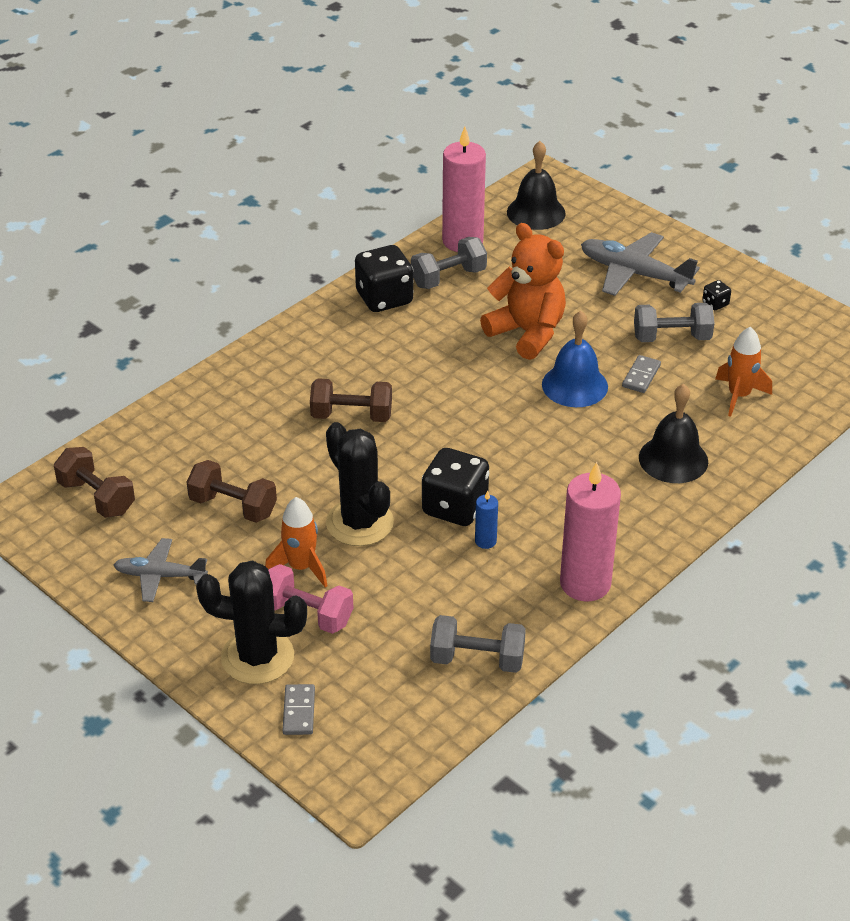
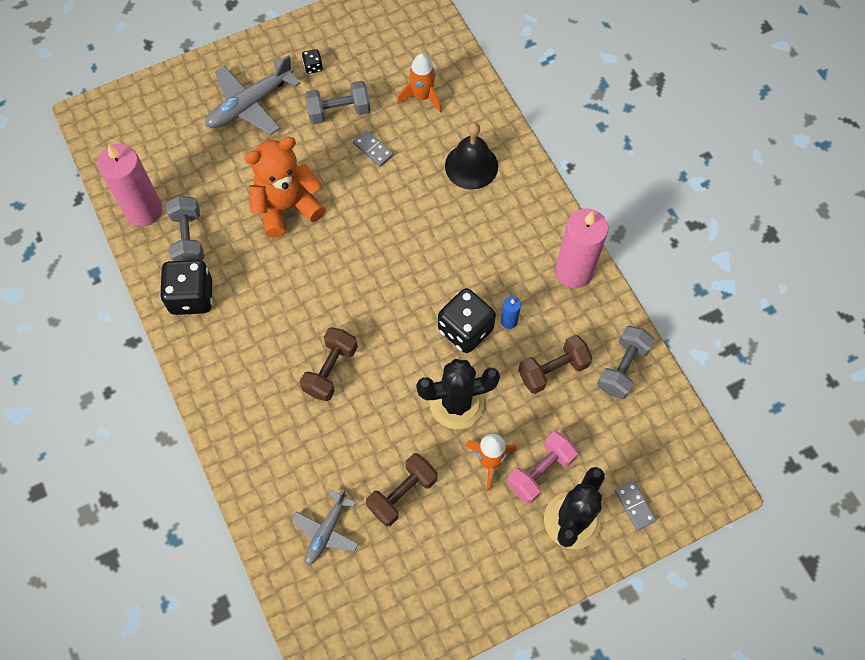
camera: 70 degrees left, 25 degrees up
brown dumbbell [54,447,135,518] -> brown dumbbell moved to [518,335,592,394]
grey plane [114,538,208,602] -> grey plane moved to [292,490,359,565]
grey domino [283,684,315,735] -> grey domino turned 45 degrees clockwise [615,481,657,531]
black bell [507,141,566,230] -> none
blue bell [542,311,608,407] -> none
grey dumbbell [634,303,715,342] -> grey dumbbell turned 60 degrees clockwise [305,81,371,124]

